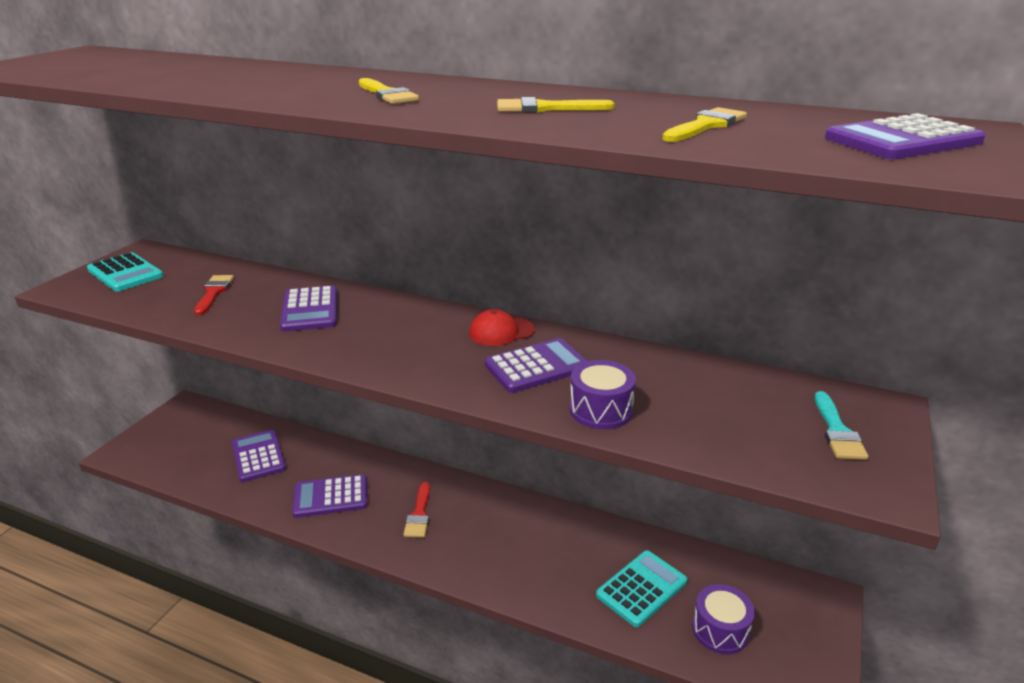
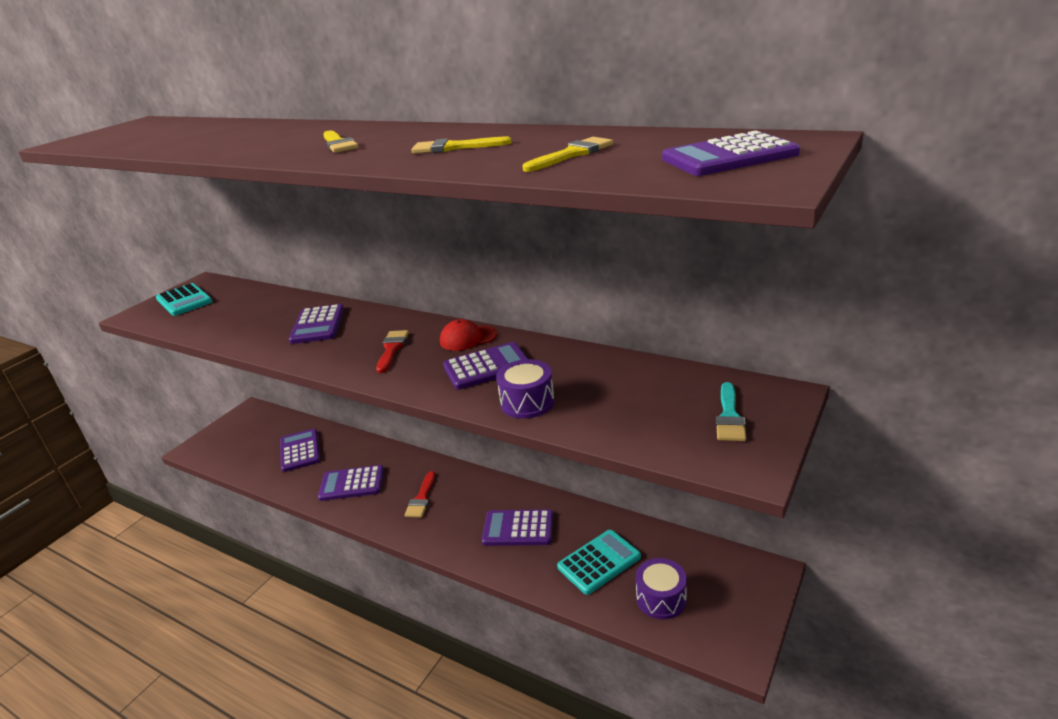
camera: 10 degrees right, 0 degrees up
red brush [194,275,234,315] -> red brush moved to [376,330,409,373]
none -> purple calculator [482,509,553,546]

